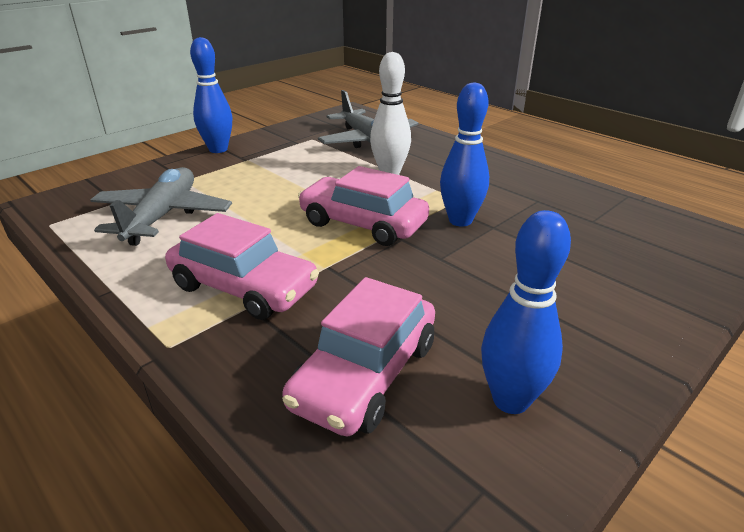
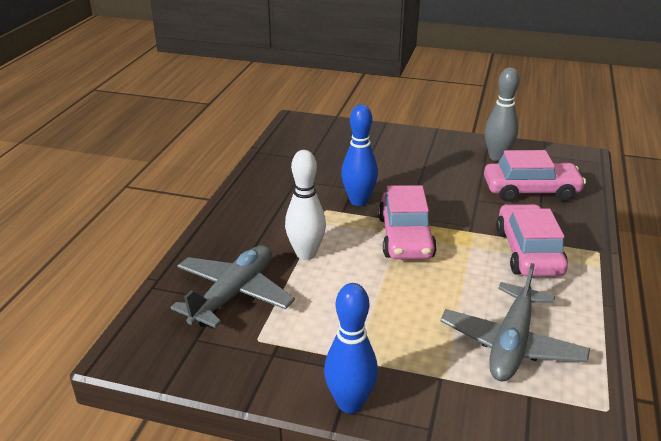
camera: 120 degrees left, 0 degrees up
grey plane [90,167,232,246] -> grey plane turned 45 degrees counterclockwise [440,263,590,381]
blue bowling pin [481,210,571,414] -> grey bowling pin [485,68,519,161]

